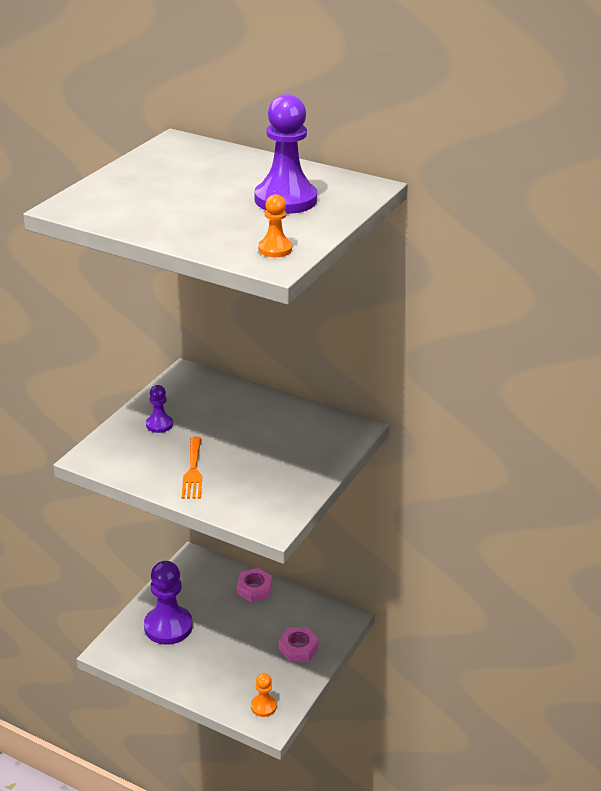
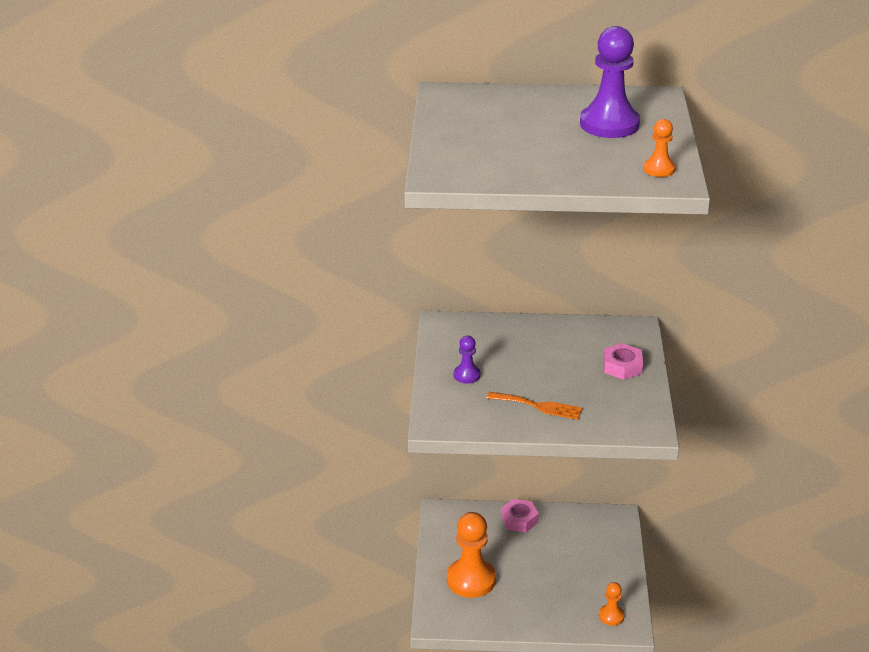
camera: 25 degrees left, 0 degrees up
purple pawn [144,561,193,645] -> orange pawn [447,512,496,598]
orange fork [182,437,202,499] -> orange fork turned 45 degrees counterclockwise [486,392,582,420]
pink nut [279,627,319,662] -> pink nut moved to [603,343,643,380]

